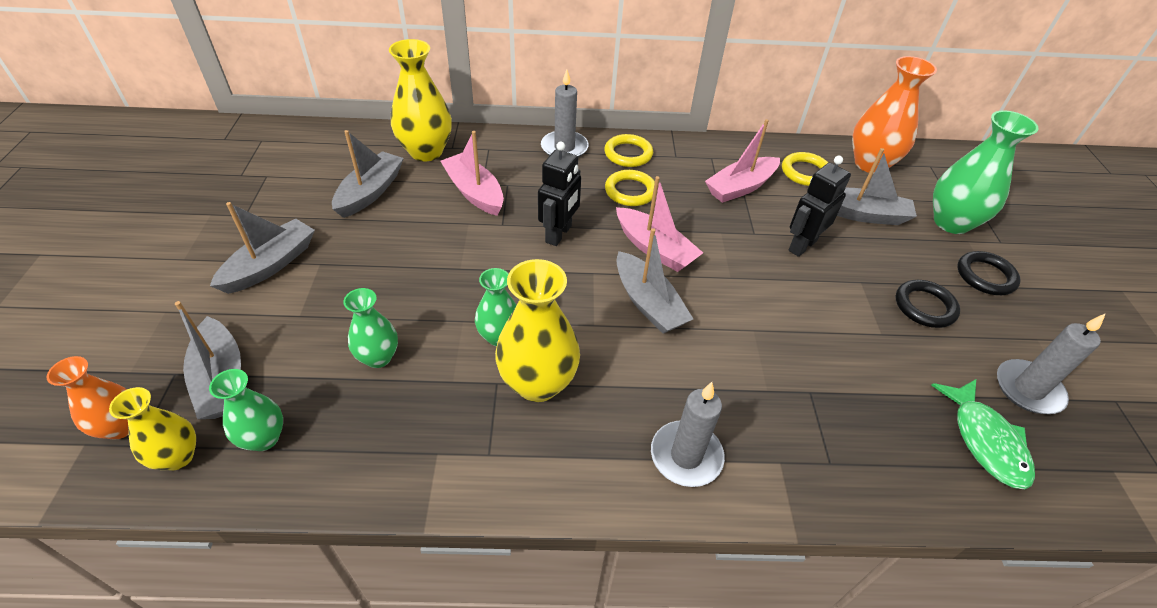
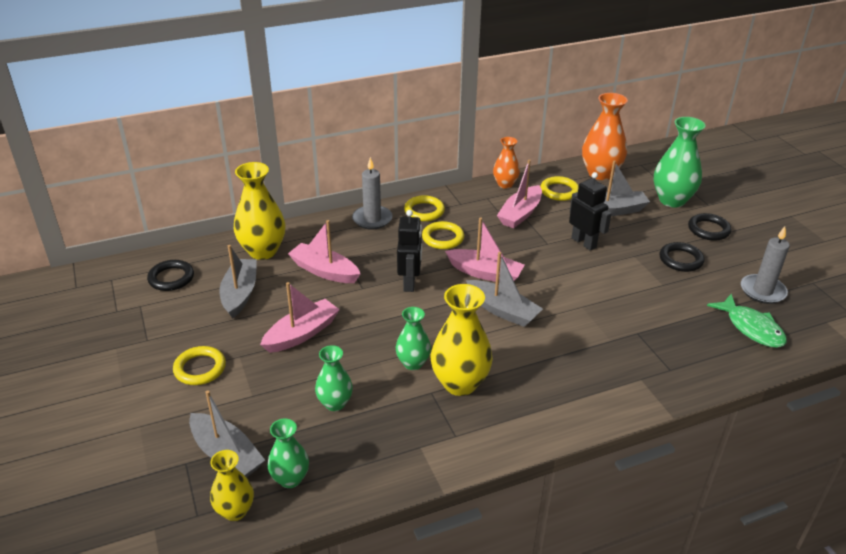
camera: 20 degrees left, 10 degrees down
orange vase [46,356,129,440] -> orange vase moved to [493,137,520,189]
grey boat [210,202,315,294] -> yellow ring [173,346,226,385]
grey candle [651,382,725,487] -> none
black robot [789,156,851,257] -> black robot turned 120 degrees clockwise [569,172,612,251]
none -> black ring [147,260,194,291]
none -> pink boat [260,282,340,353]

